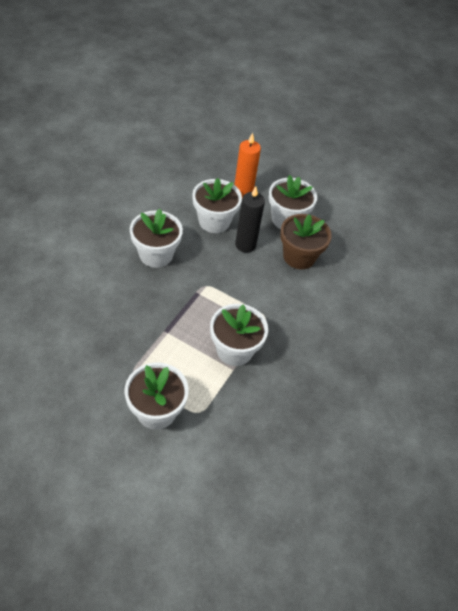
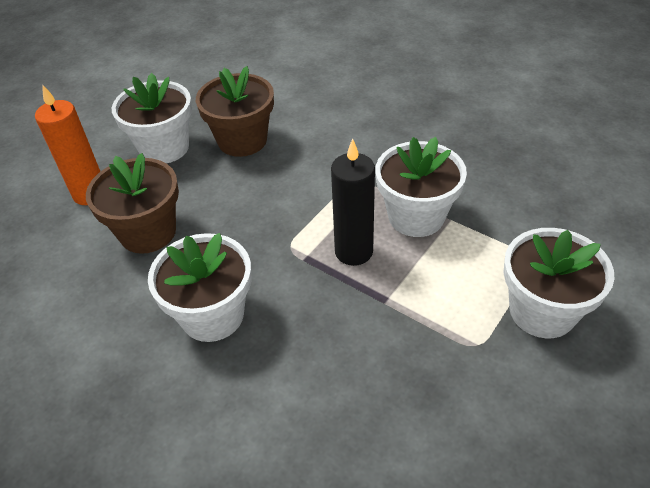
camera: 75 degrees left, 5 degrees down
white flower pot [192,178,242,233] -> brown flower pot [86,153,179,254]
black candle [235,186,265,253] -> black candle moved to [331,139,375,266]

